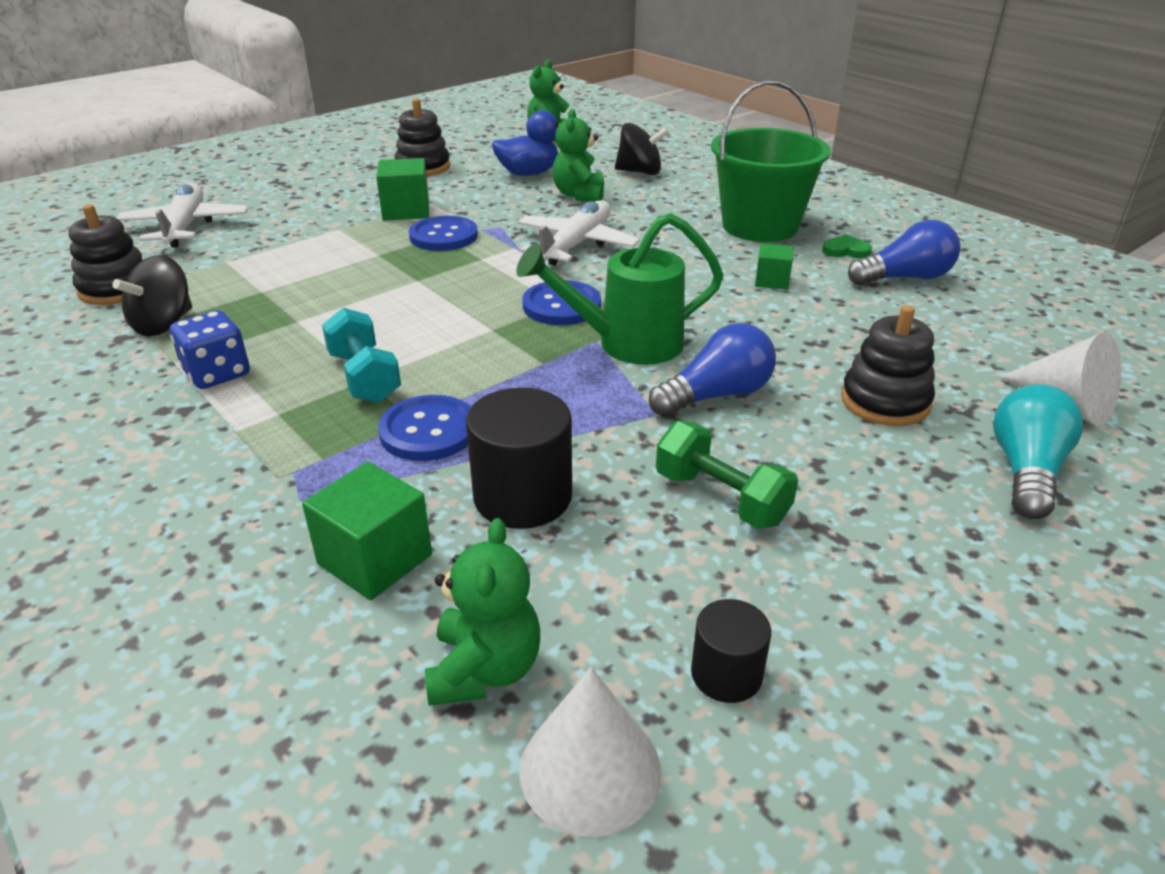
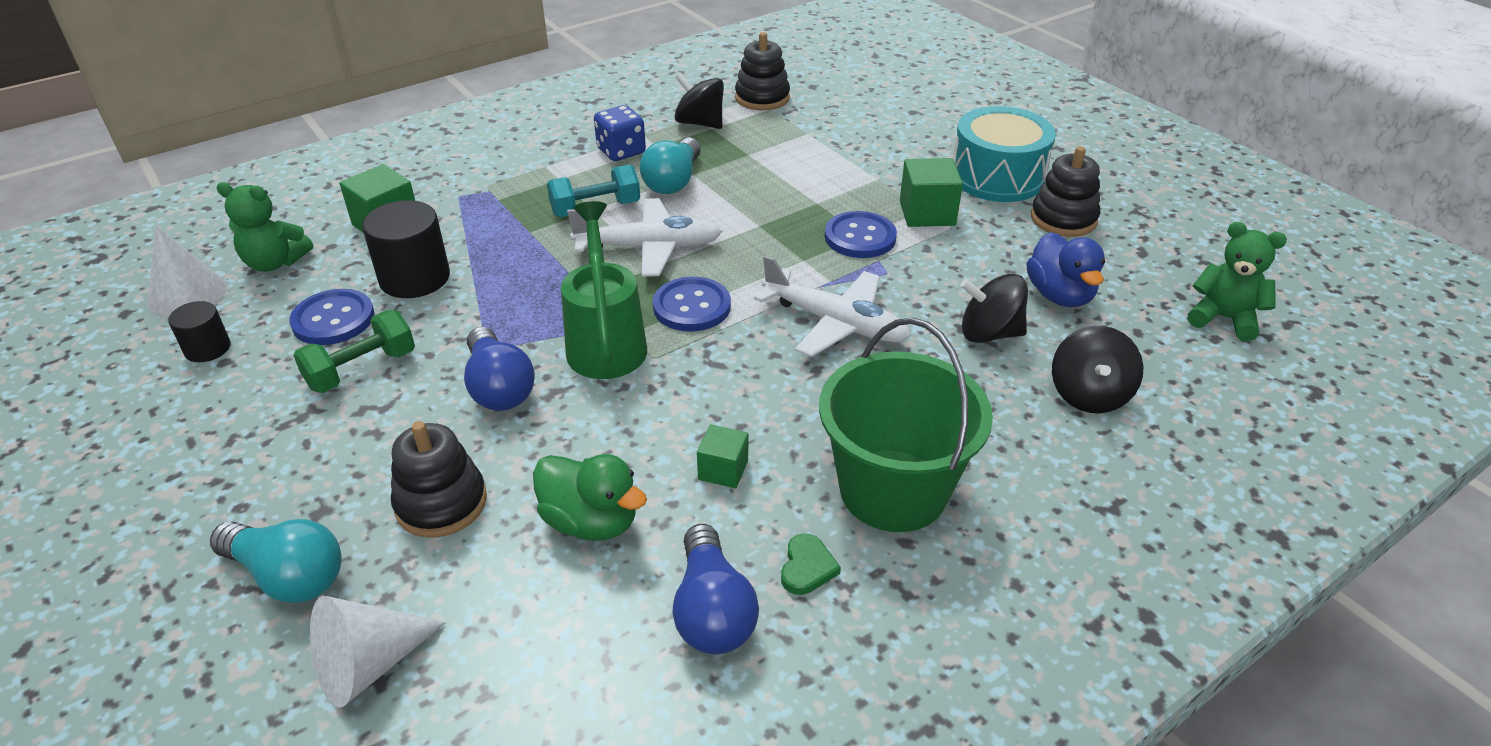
camera: 95 degrees right, 5 degrees up
white plane [116,183,248,248] -> white plane moved to [567,198,722,277]
blue button [378,395,471,461] -> blue button moved to [289,289,374,345]
green teddy bear [552,109,604,202] -> black spinning top [960,274,1028,343]
none -> green duck [533,454,647,541]
none -> turquoise light bulb [640,138,701,194]
none -> turquoise drum [953,106,1056,202]

